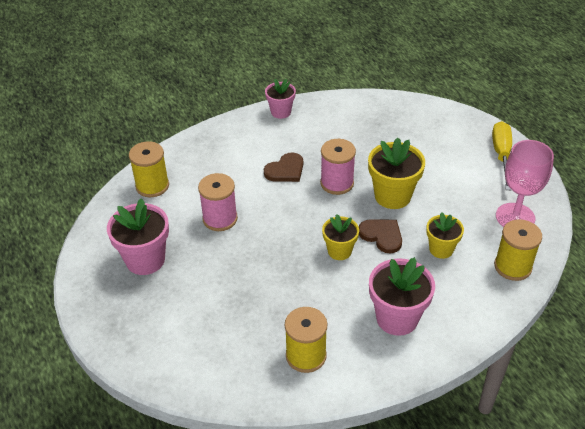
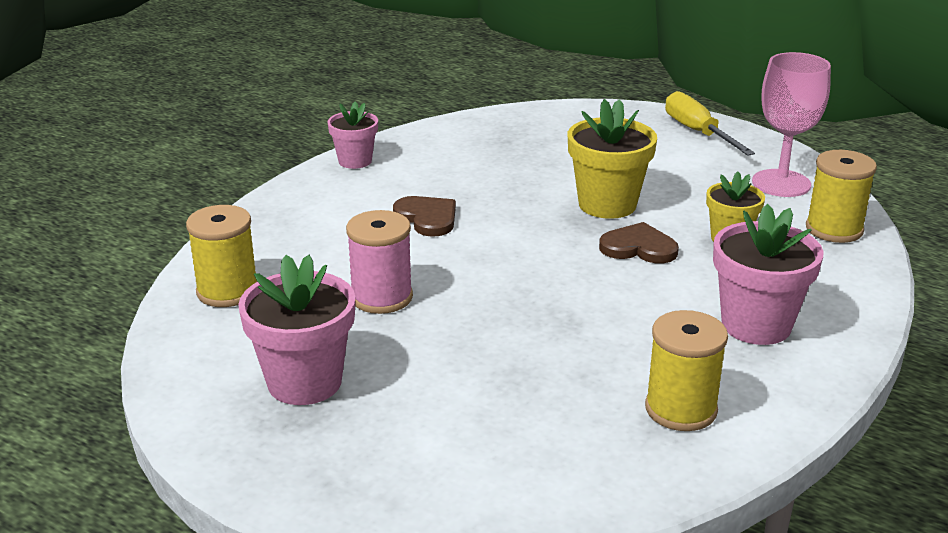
camera: 30 degrees left, 15 degrees down
brown heart [264,152,303,182] -> brown heart turned 60 degrees counterclockwise [393,196,456,237]
pink spool [320,139,356,195] -> none
yellow flower pot [322,214,359,260] -> none

